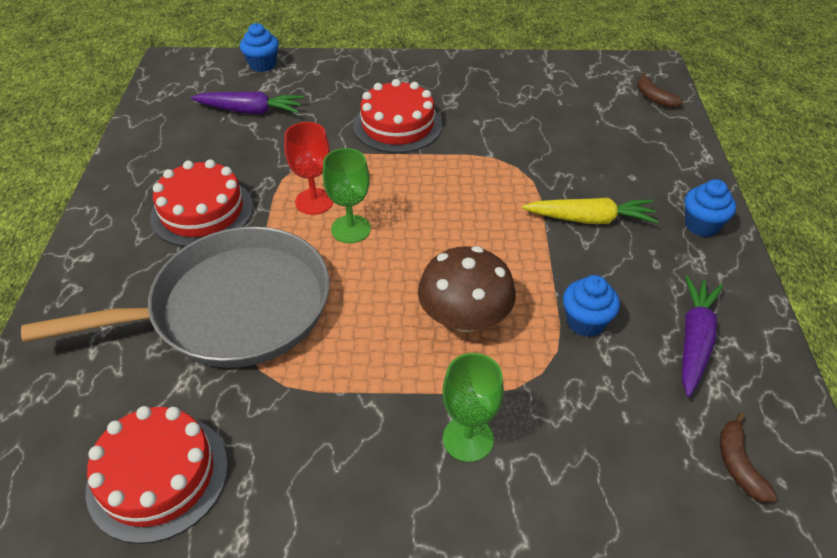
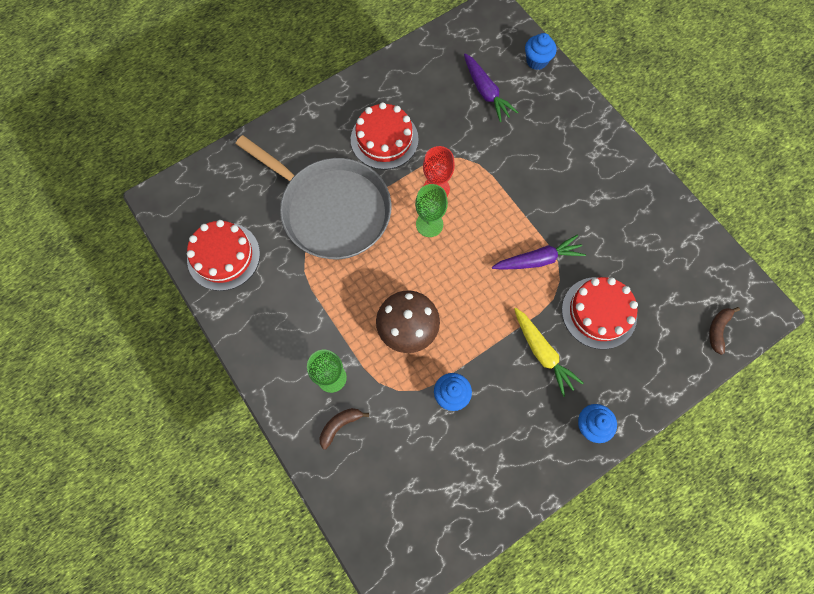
camera: 55 degrees right, 25 degrees up
red cake [353,79,442,153] -> red cake moved to [562,277,638,349]
purple carrot [682,275,723,397] -> purple carrot moved to [492,235,586,270]
brown banana [720,413,777,503] -> brown banana moved to [320,408,369,449]

